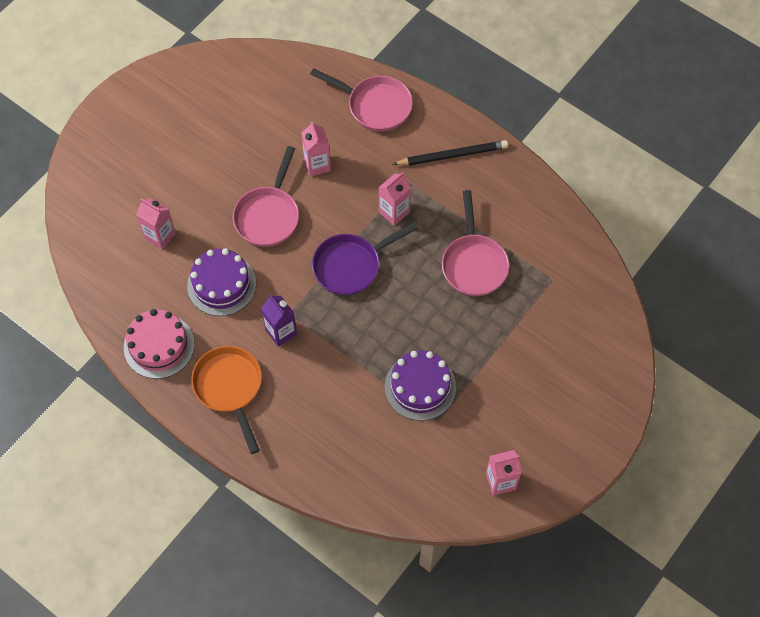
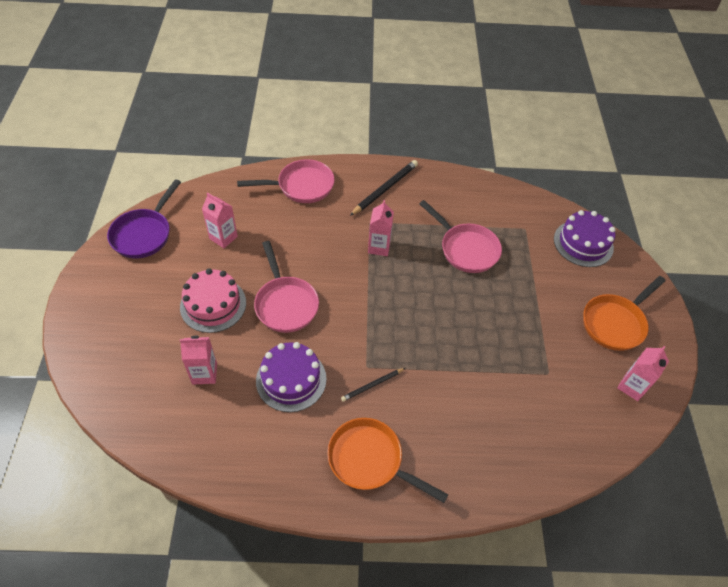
camera: 40 degrees left, 10 degrees down
pink cake [124,309,194,379] -> pink cake moved to [180,268,246,333]
purple carton [261,295,297,347] -> black pencil [341,368,405,402]
pink carton [301,121,331,176] -> pink carton moved to [202,192,238,248]
purple pan [312,222,418,296] -> purple pan moved to [107,179,181,258]
purple cake [385,351,456,421] -> purple cake moved to [554,210,615,267]
none -> orange pan [583,276,666,351]

